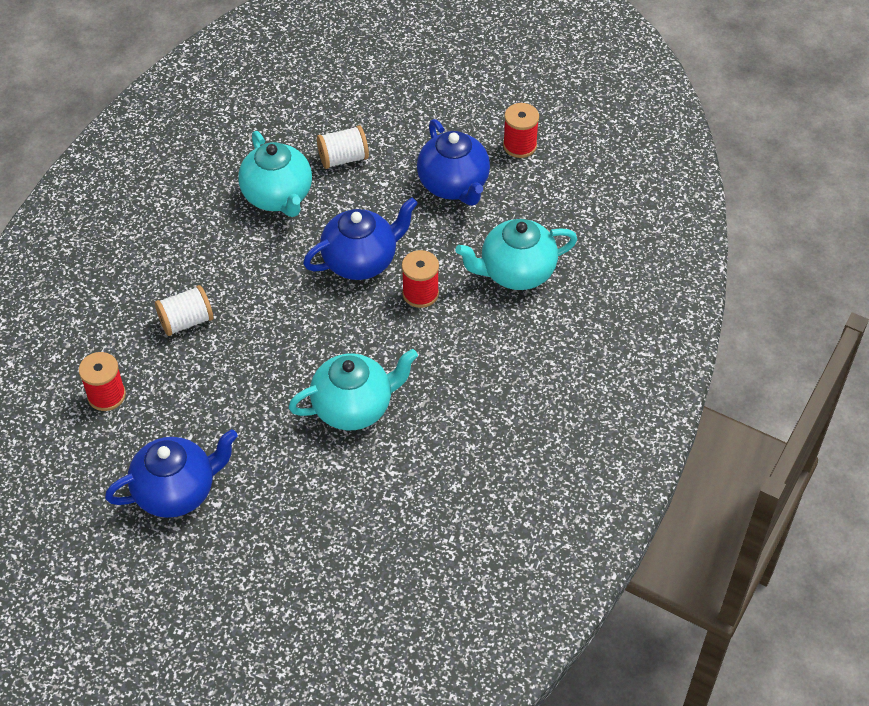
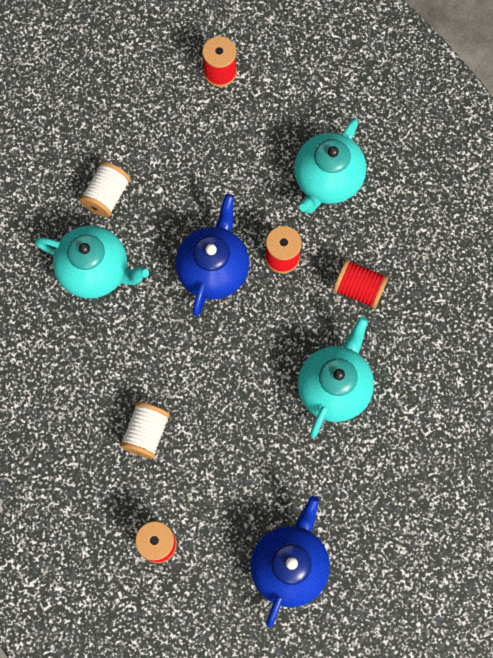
camera: 45 degrees left, 20 degrees up
blue teapot [417,119,490,206] -> none
none -> red spool [333,259,389,309]

